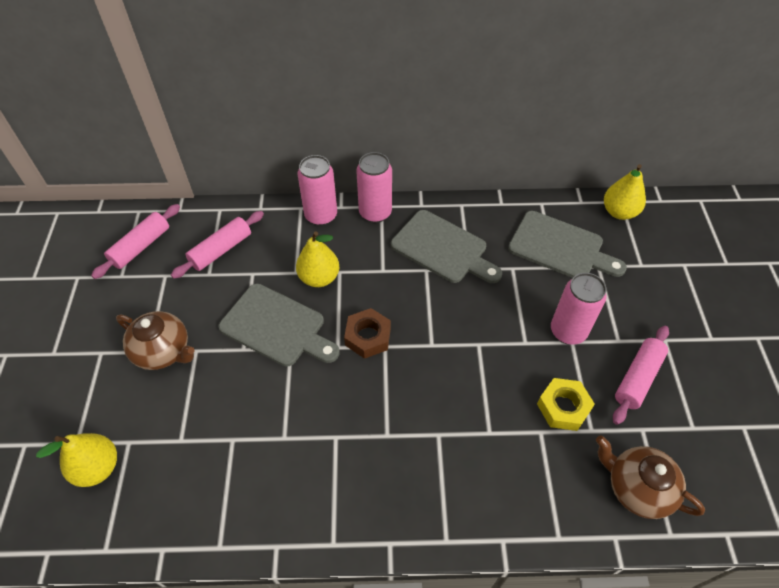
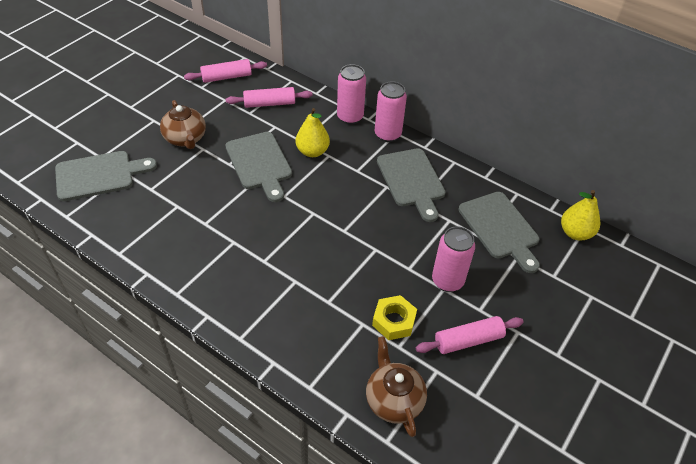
camera: 35 degrees right, 5 degrees down
yellow pear [36,433,117,487] -> grey cutting board [55,151,157,201]
brown nut [344,308,391,359] -> none

